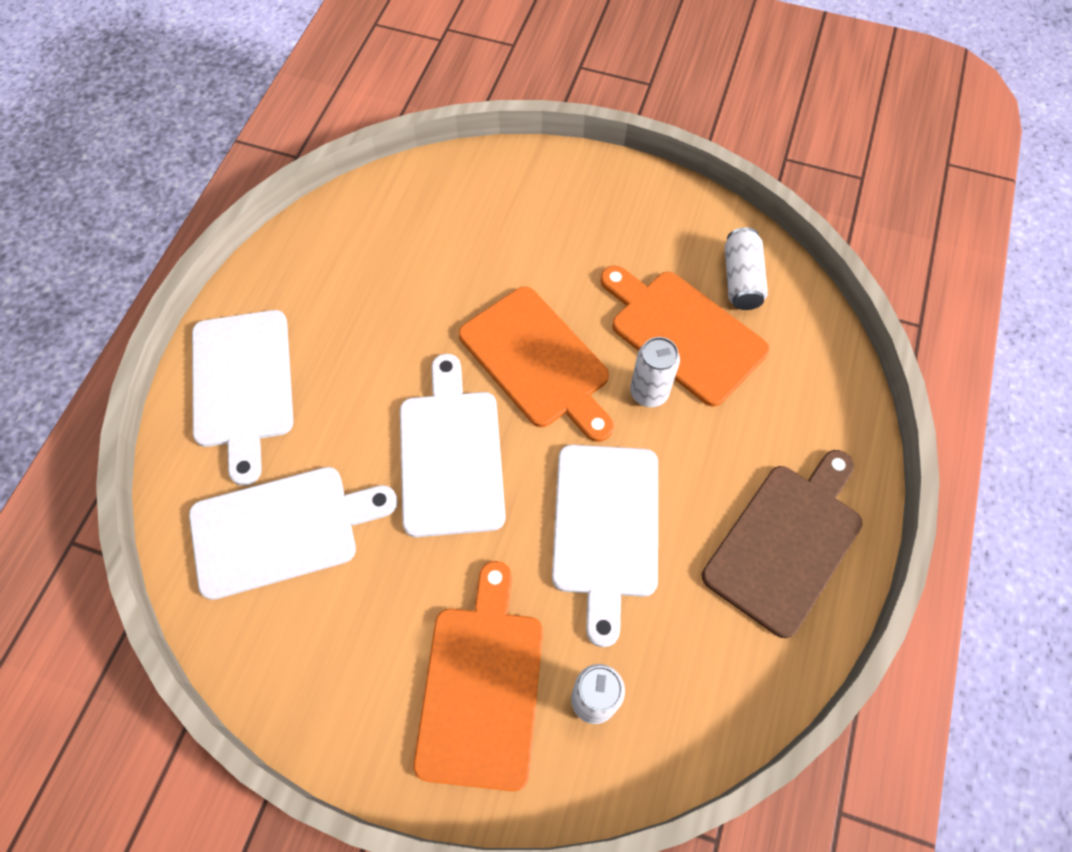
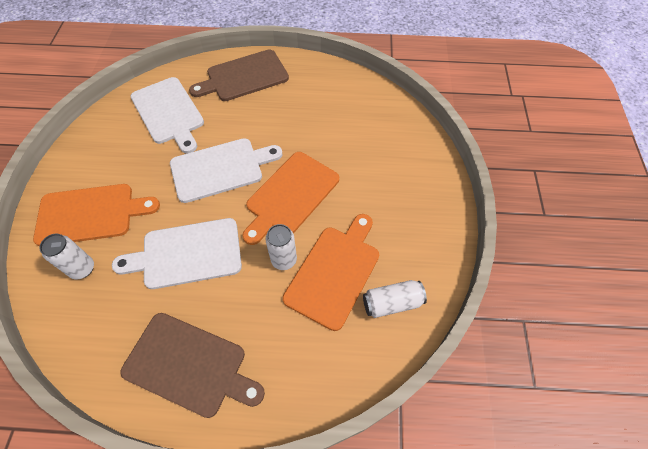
camera: 75 degrees right, 5 degrees down
white cutting board [192,310,293,486] -> brown cutting board [189,49,289,101]

